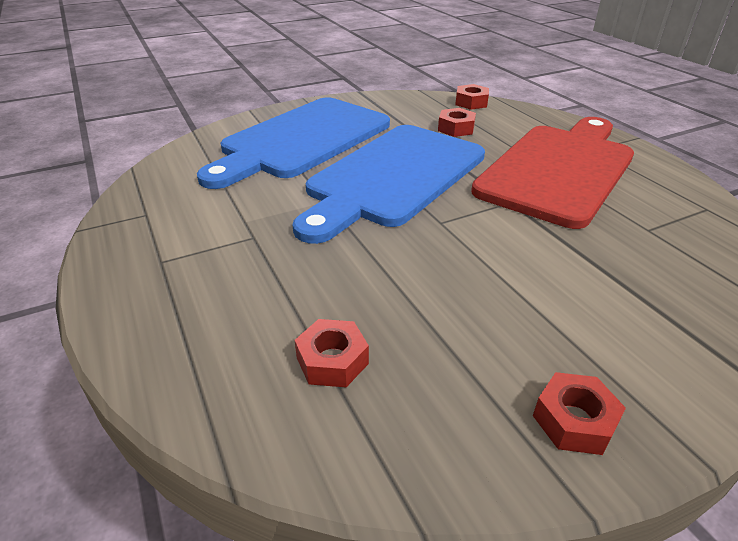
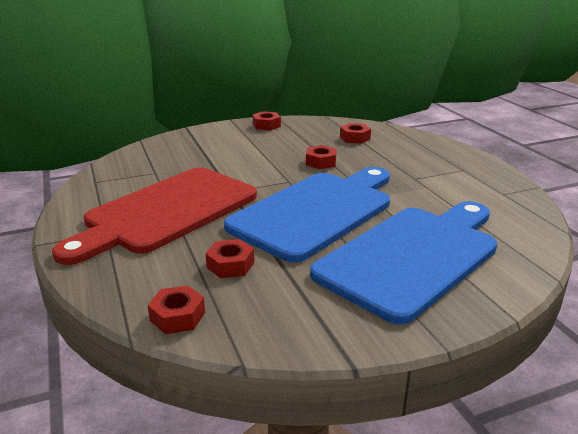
camera: 175 degrees left, 10 degrees down
none -> red nut [306,145,337,169]

